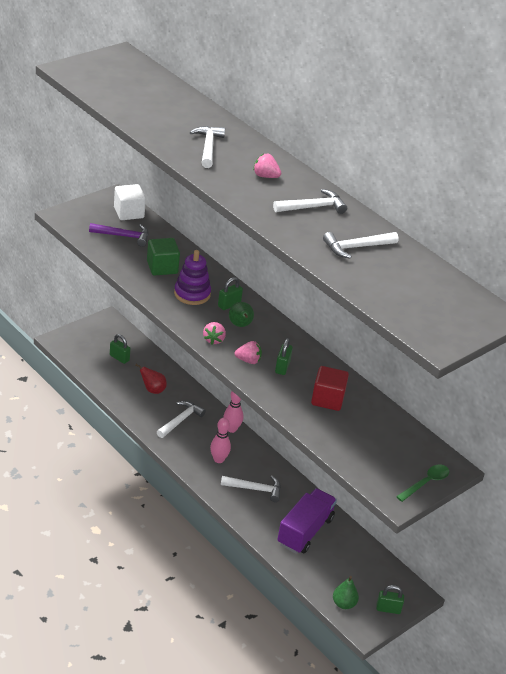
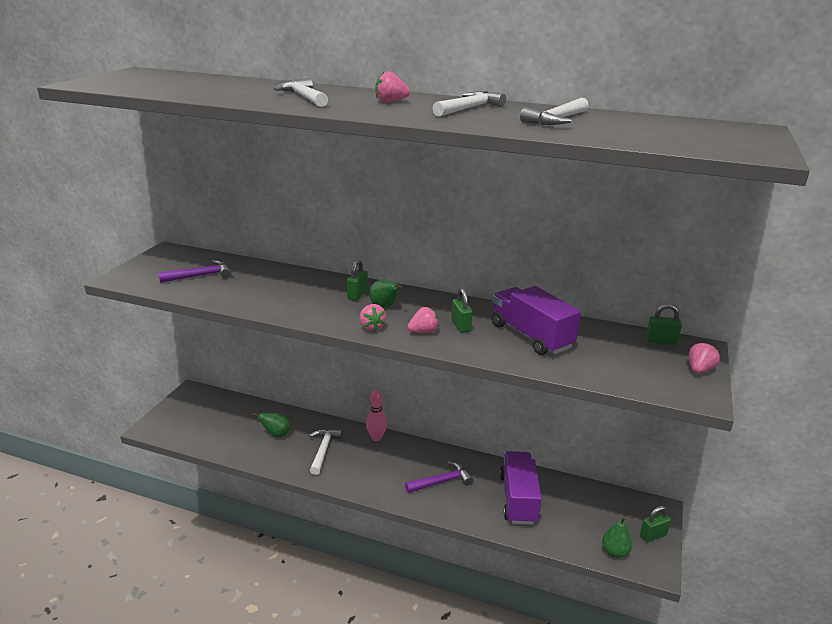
camera: 25 degrees left, 10 degrees down
green padlock [110,334,130,364] -> green padlock moved to [646,304,682,345]
white cube [114,184,146,220] -> none
red pear [135,364,167,394] -> green pear [251,413,291,437]
green cube [147,238,180,276] -> none
purple stacking toy [174,250,211,305] -> none
pink bowling pin [210,418,231,463] -> none
white hammer [221,476,281,502] -> purple hammer [405,461,473,493]
red cube [311,366,349,411] -> purple truck [492,286,581,355]
green spoon [396,465,449,502] -> pink strawberry [689,343,720,373]

